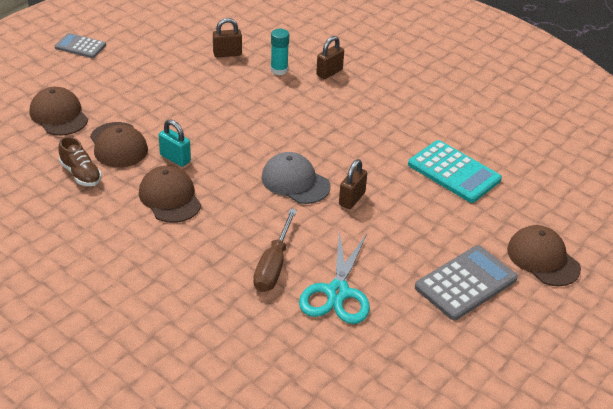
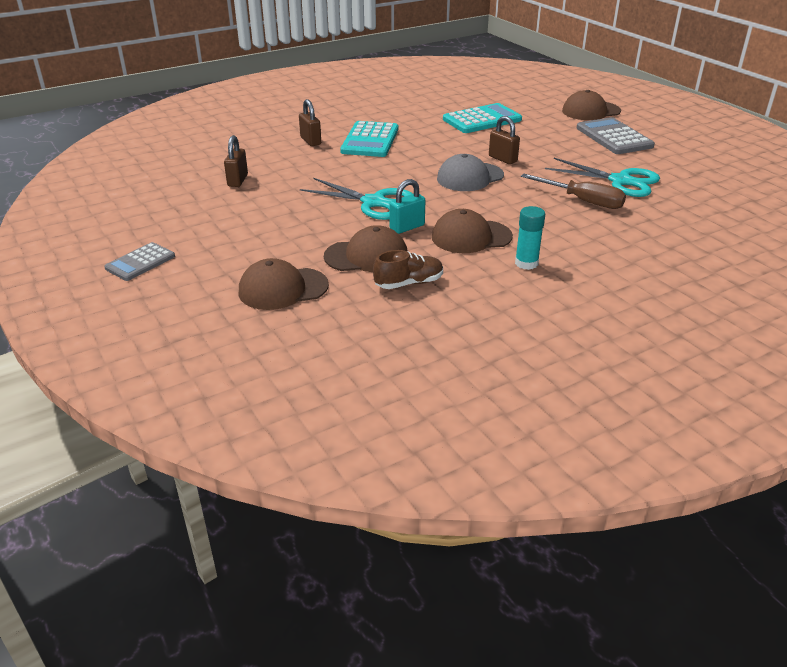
camera: 70 degrees left, 5 degrees down
turquoise glue stick [271,29,289,75] -> turquoise glue stick moved to [515,206,545,270]
none -> turquoise scissors [300,178,413,220]
none -> turquoise calculator [340,121,398,157]

